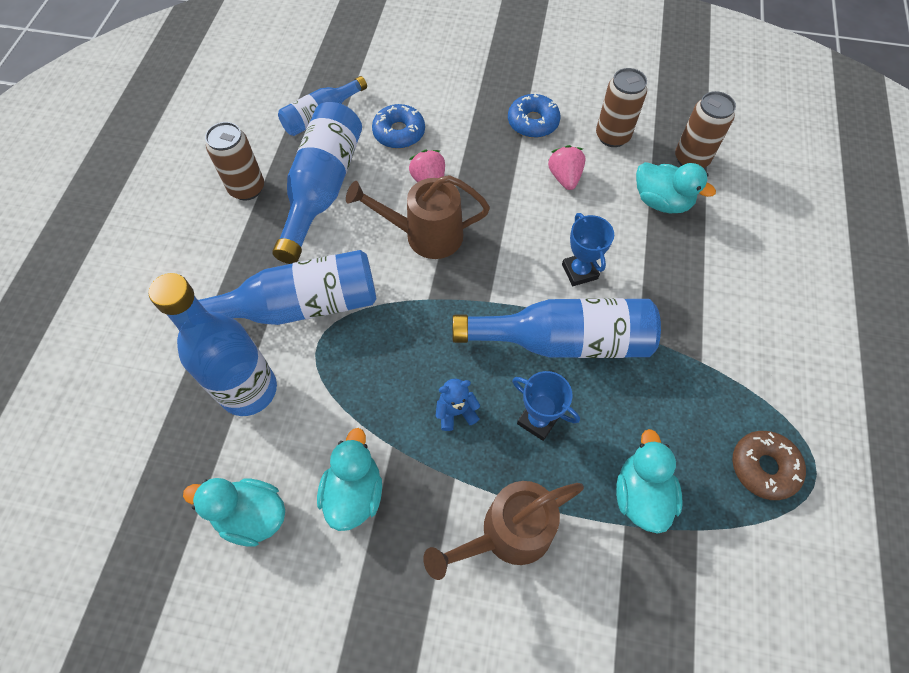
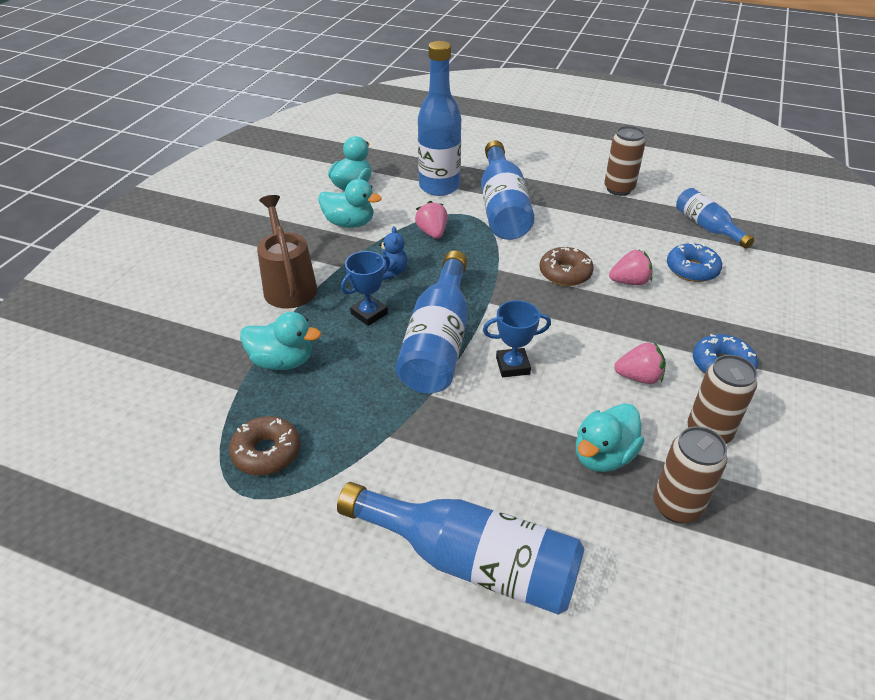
camera: 100 degrees right, 20 degrees down
blue bottle [272,102,362,264] -> blue bottle moved to [337,482,584,615]
brown watering can [346,175,490,259] -> brown donut [540,247,594,286]
none -> pink strawberry [415,200,447,239]

